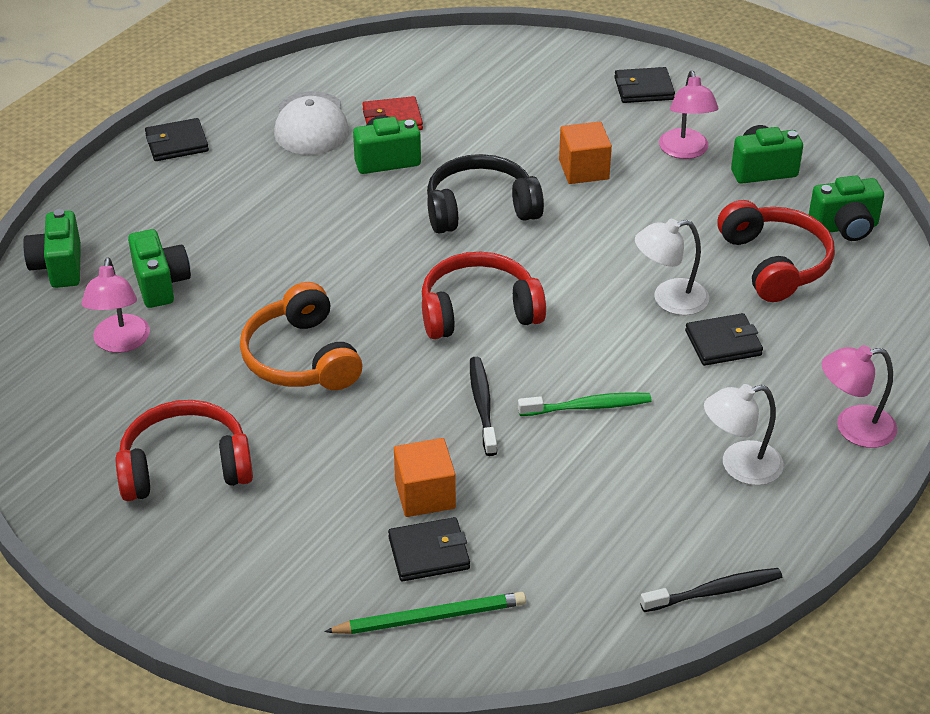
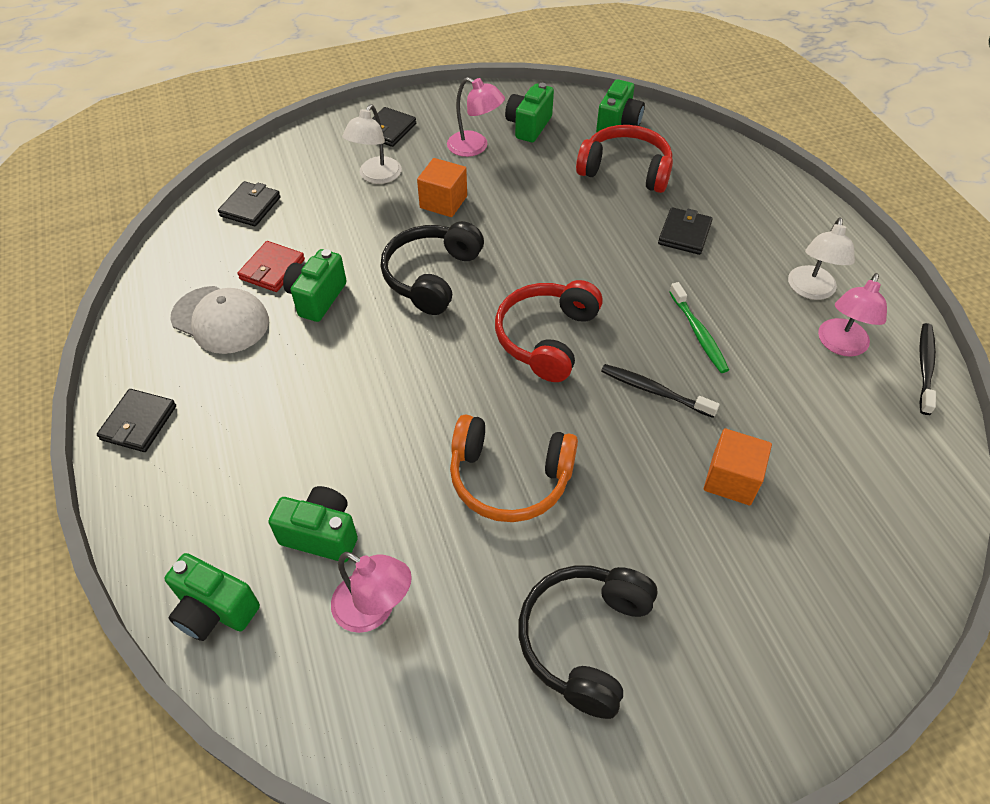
camera: 55 degrees left, 10 degrees up
red headphones [115,400,253,501] -> black headphones [518,565,657,719]
green pencil [324,592,526,634] -> none
black wallet [388,517,470,581] -> black wallet moved to [218,181,281,226]
green toothbrush [518,392,651,416] -> green toothbrush turned 135 degrees clockwise [669,282,729,373]
white lamp [635,219,709,315] -> white lamp moved to [342,105,402,184]
pink lamp [822,345,897,448] -> pink lamp moved to [818,273,887,357]

